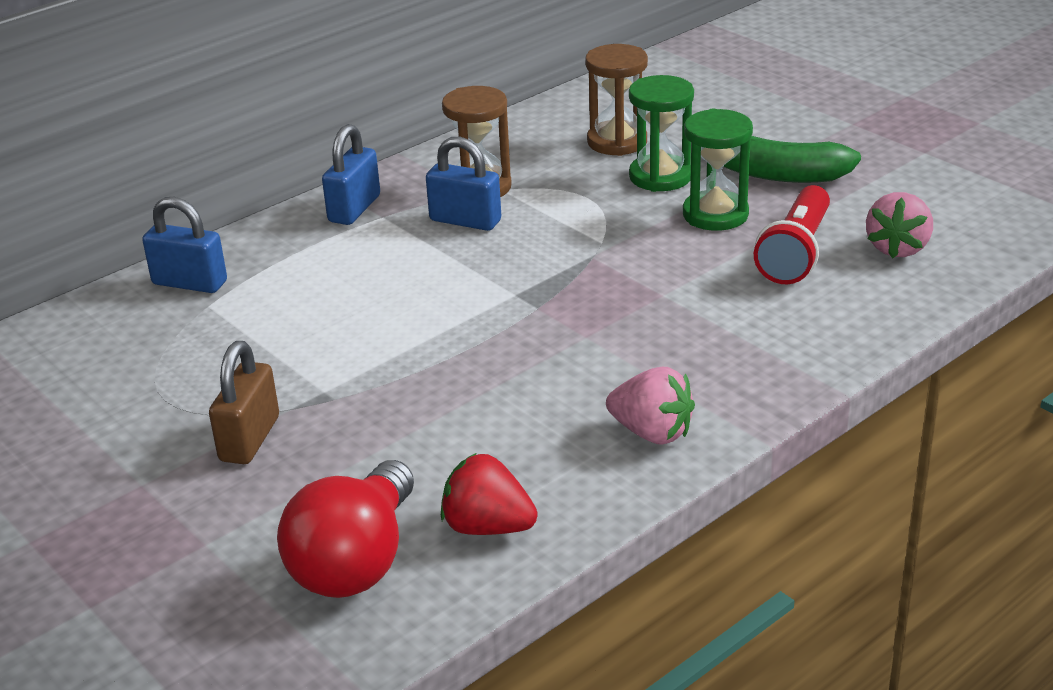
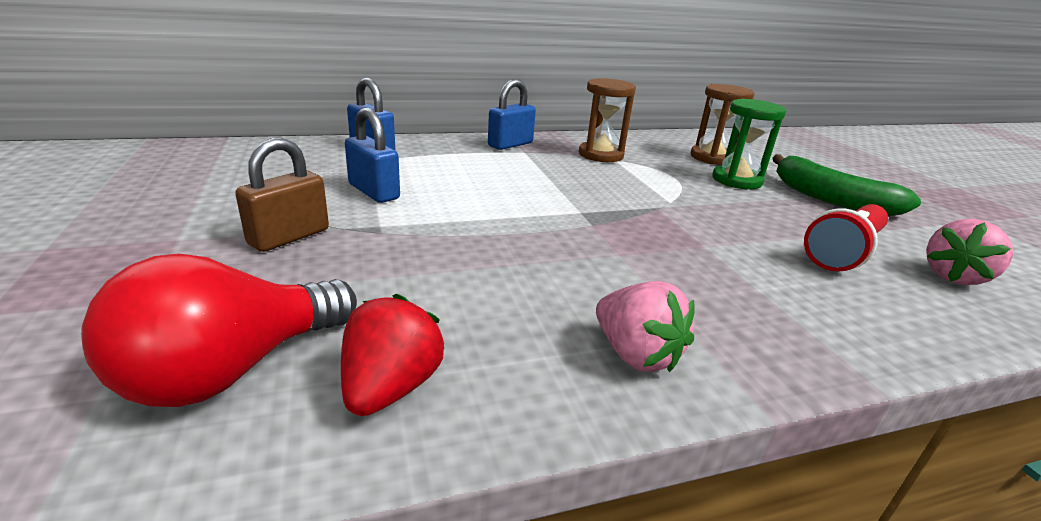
camera: 20 degrees right, 5 degrees down
blue padlock [426,137,501,231] -> blue padlock moved to [345,108,400,203]
red strawberry [441,453,538,535] -> red strawberry turned 60 degrees clockwise [341,294,444,416]
green hourglass [683,108,753,231] -> none

